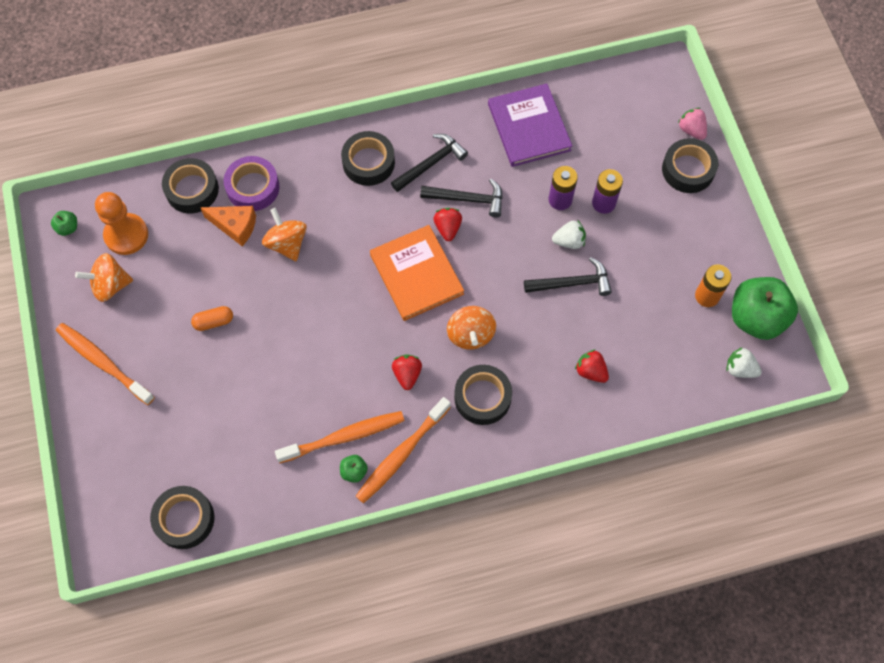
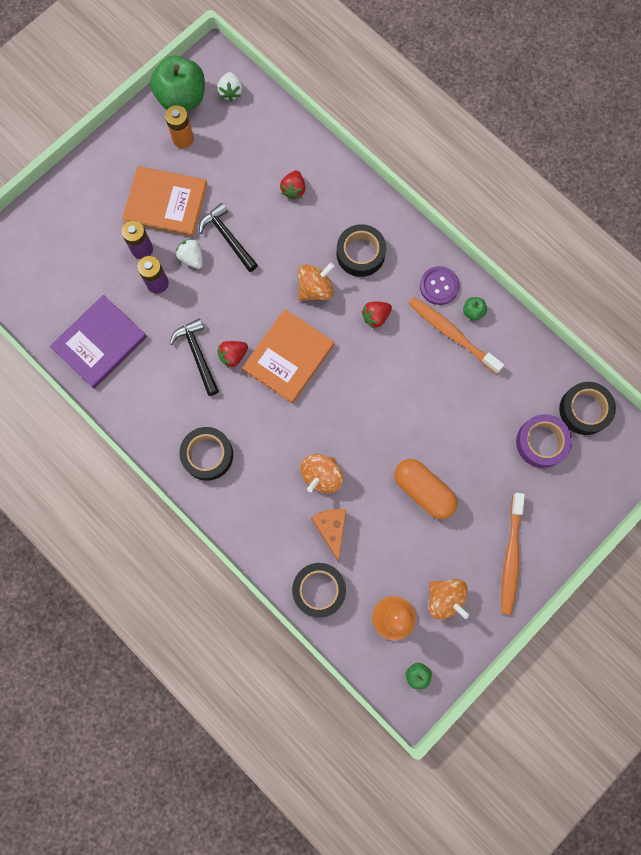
camera: 120 degrees left, 10 degrees up
orange capsule [191,306,233,331] -> orange capsule [394,459,458,519], size x1.85
purple tape [224,156,280,211] -> purple tape moved to [516,414,572,468]
orange toothbrush [356,397,451,503] -> purple button [420,266,460,305]
black hammer [391,134,468,192] -> none
black tape [662,138,718,193] -> none
pink strawberry [678,108,707,140] -> none
none -> orange book [122,166,207,237]

